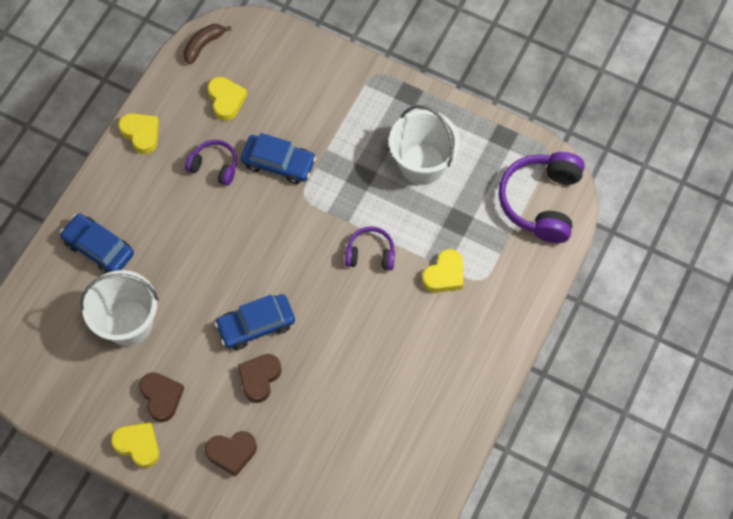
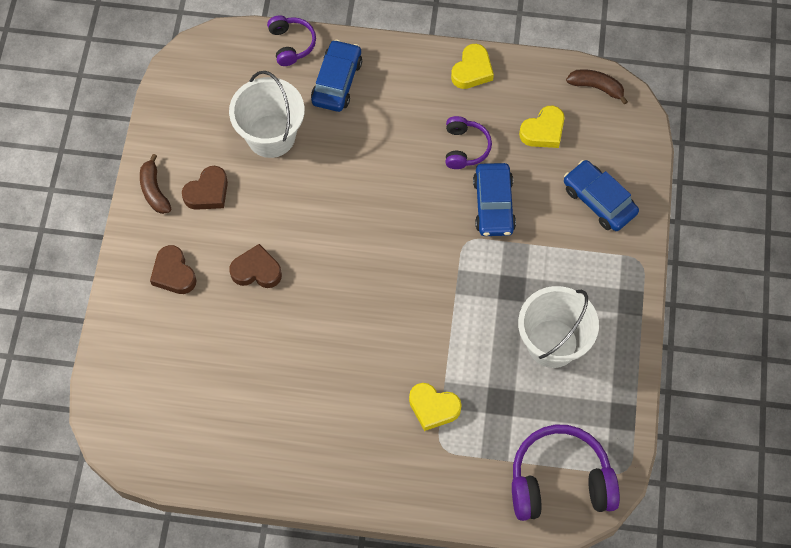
camera: 70 degrees right, 0 degrees up
yellow heart [111,422,159,468] -> brown banana [140,154,171,214]
blue car [215,294,295,350] -> blue car moved to [564,160,639,231]
purple headphones [345,227,395,270] -> purple headphones moved to [267,15,316,66]

